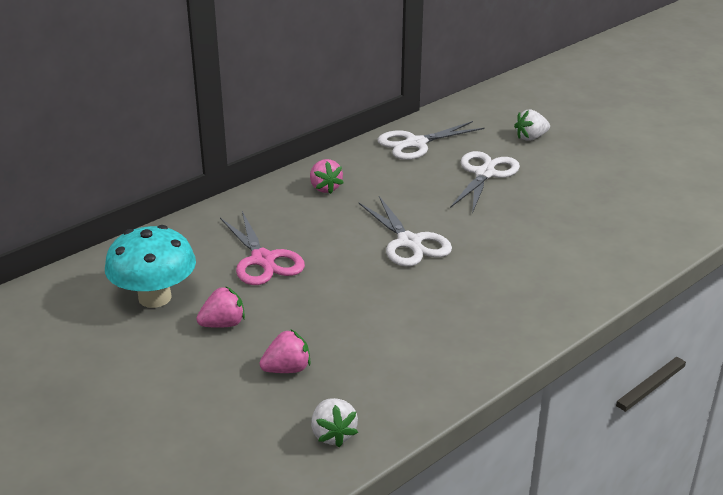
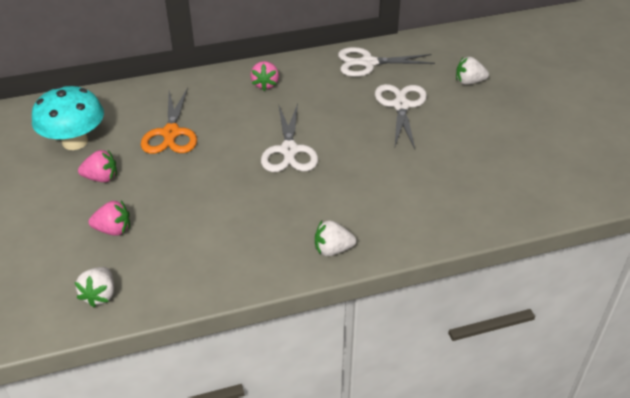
camera: 25 degrees right, 10 degrees up
pink scissors [220,211,305,285] -> orange scissors [141,88,197,154]
white scissors [450,151,520,214] -> white scissors turned 45 degrees counterclockwise [375,84,427,149]
none -> white strawberry [315,220,356,256]

